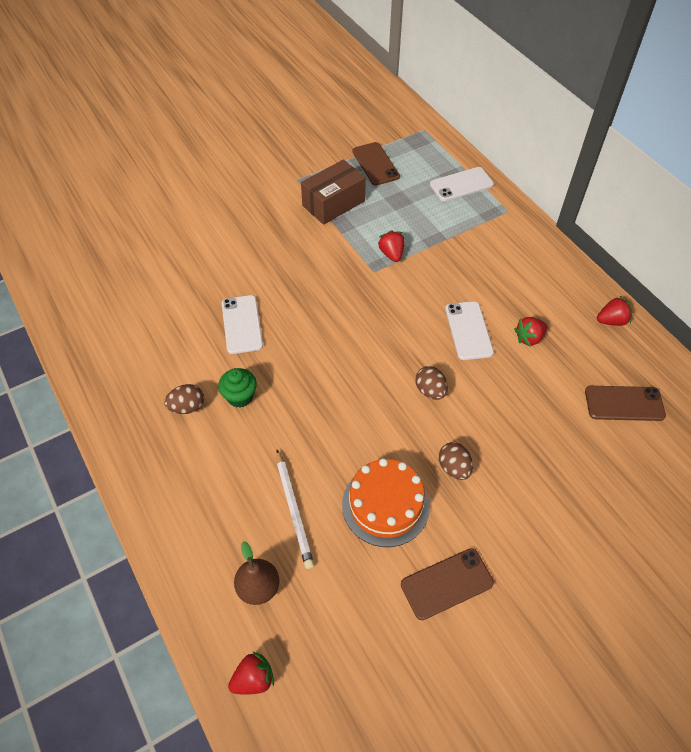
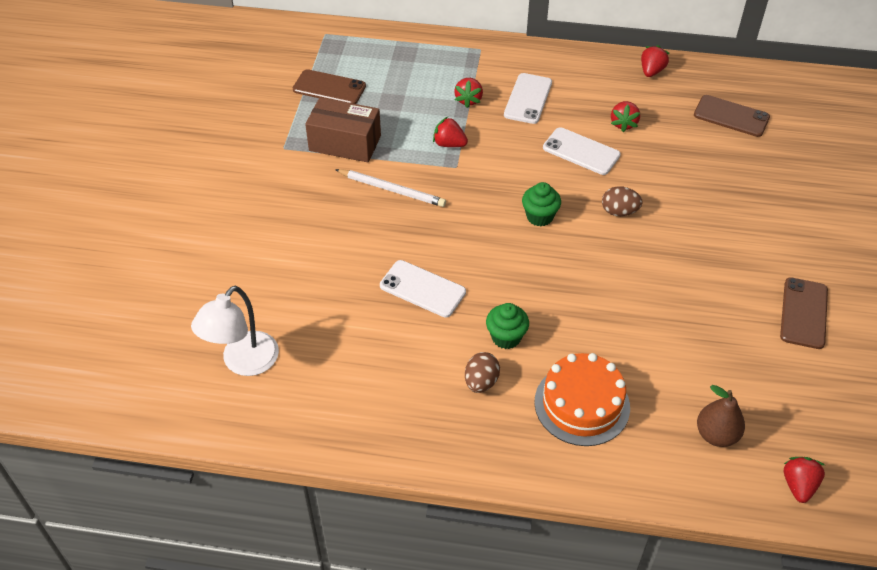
camera: 50 degrees left, 5 degrees down
white pencil [276,450,314,569] -> white pencil moved to [335,169,446,207]
brown box [301,160,366,225] -> brown box turned 75 degrees counterclockwise [305,97,381,162]
orange cake [342,458,430,547] -> orange cake moved to [534,353,630,446]
white phone [430,167,494,202] -> white phone moved to [504,73,552,124]
brown egg [439,442,473,480] -> none
brown phone [585,386,666,421] -> brown phone turned 75 degrees clockwise [694,95,770,137]
none -> white lamp [191,286,279,376]
none -> red strawberry [454,78,483,108]
none -> green cupcake [522,182,561,226]

